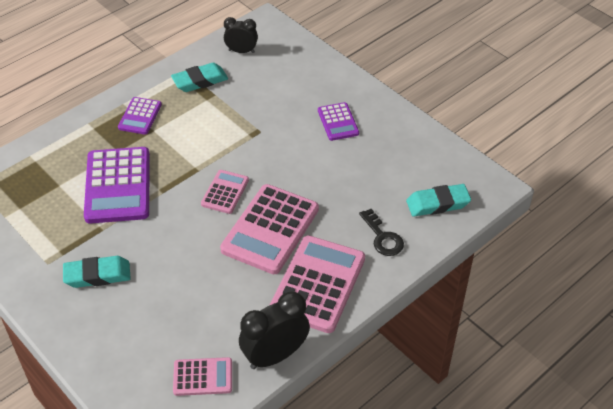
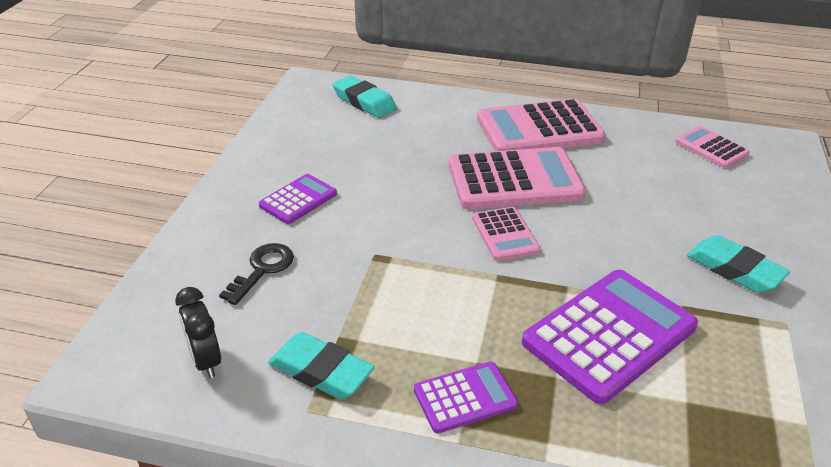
camera: 125 degrees left, 10 degrees down
pink calculator [201,170,249,214] -> pink calculator turned 90 degrees counterclockwise [472,207,540,261]
black clock [239,291,310,369] -> none
black key [359,209,404,256] -> black key moved to [219,243,294,305]

